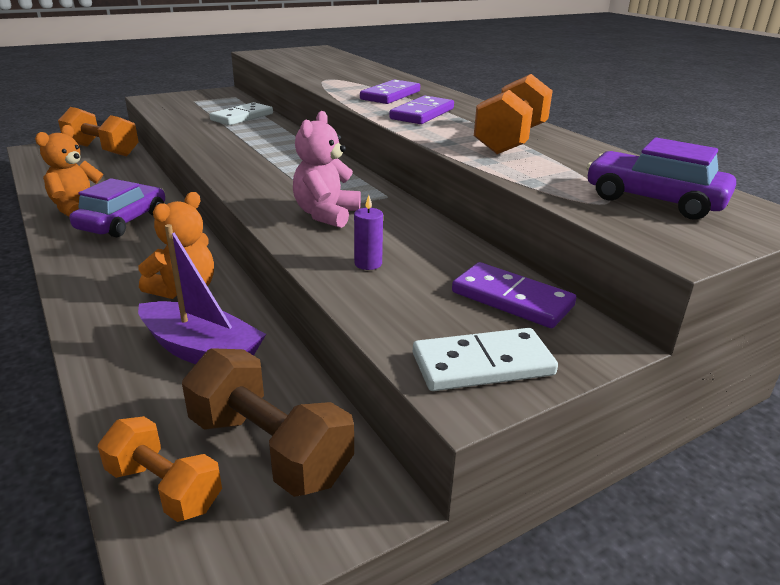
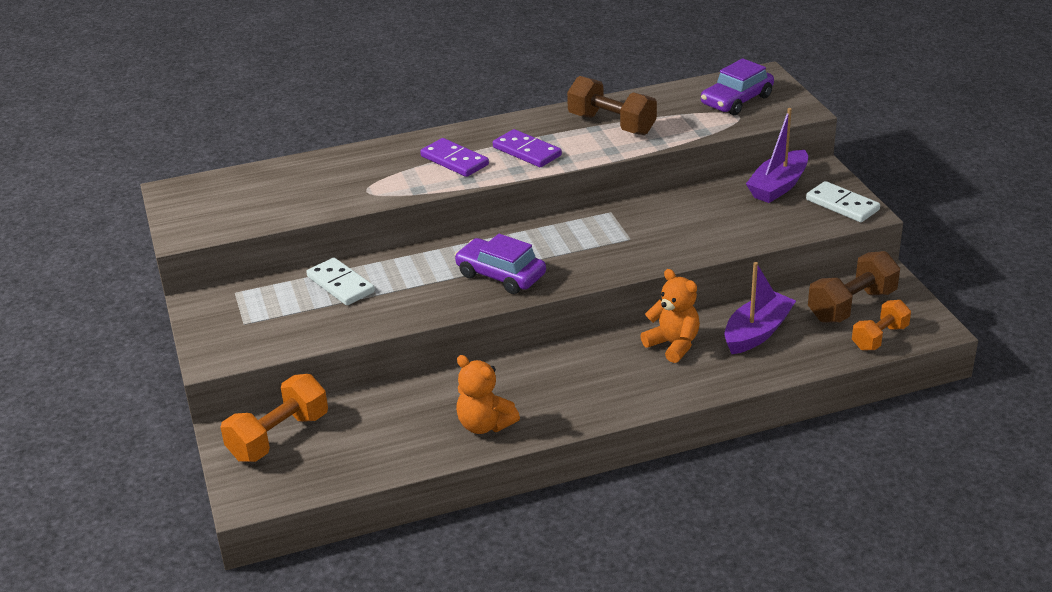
camera: 75 degrees left, 5 degrees up
purple car [70,178,165,237] -> purple car moved to [455,234,546,294]
pink teddy bear [293,111,361,228] -> none
purple candle [354,195,383,270] -> none
white domino [413,328,558,391] -> white domino turned 45 degrees counterclockwise [806,181,880,222]
purple domino [452,262,576,328] -> purple boat [746,108,808,203]
orange dumbbell [474,74,553,154] -> brown dumbbell [567,76,657,135]

